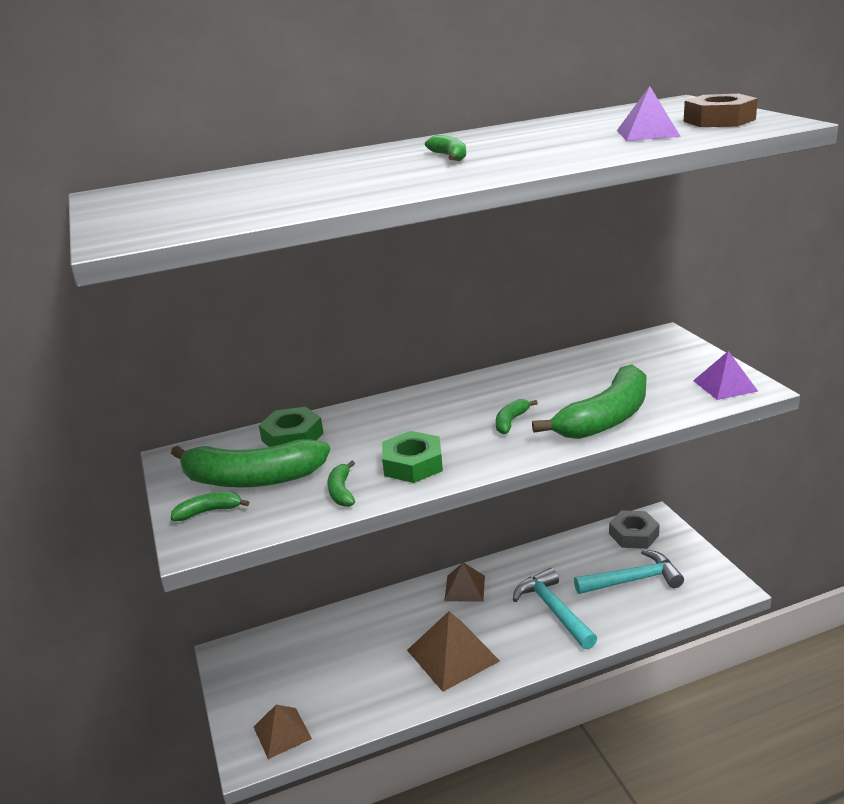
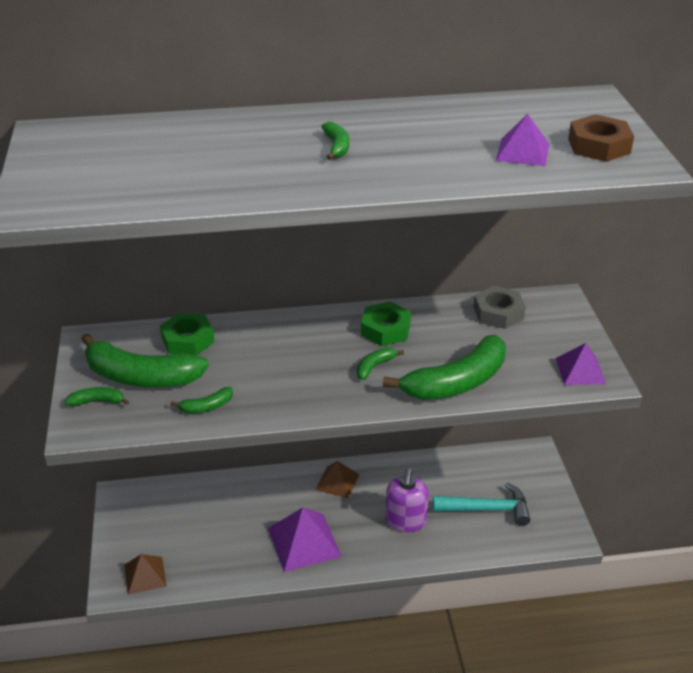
camera: 10 degrees right, 10 degrees up
green banana [328,461,355,507] -> green banana turned 120 degrees counterclockwise [170,387,233,413]
green nut [382,431,443,483] -> green nut moved to [361,302,411,346]
brown pyramid [407,611,500,692] -> purple pyramid [268,508,342,572]
turquoise hammer [513,568,597,649] -> purple soap dispenser [385,468,429,532]
grey nut [609,510,660,549] -> grey nut moved to [473,286,526,329]

